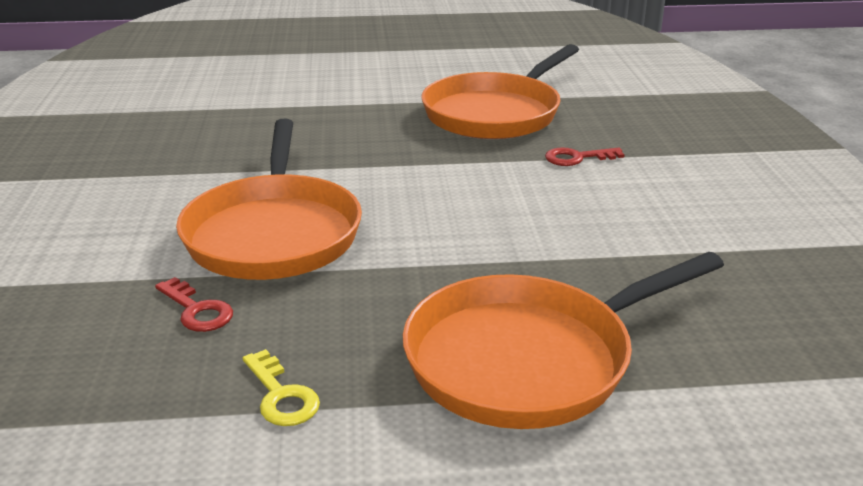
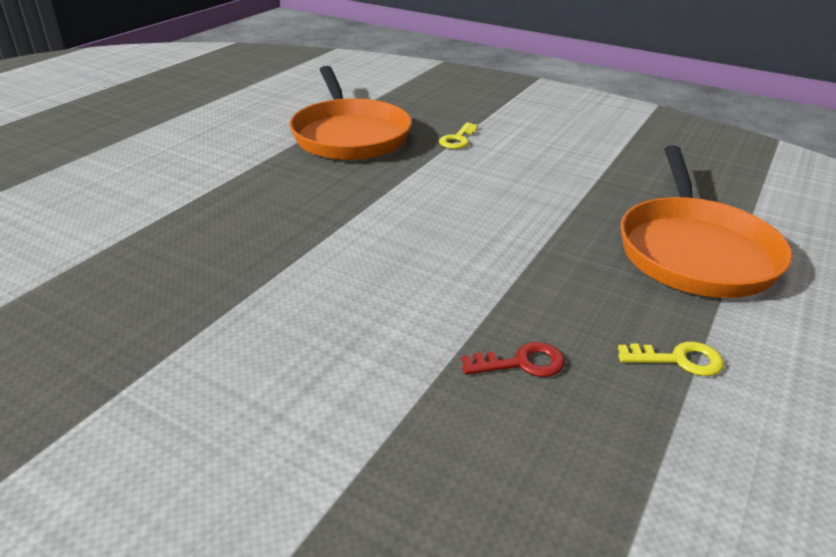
camera: 55 degrees left, 5 degrees up
orange pan [176,119,362,280] -> none
red key [545,147,625,166] -> yellow key [439,123,478,149]

